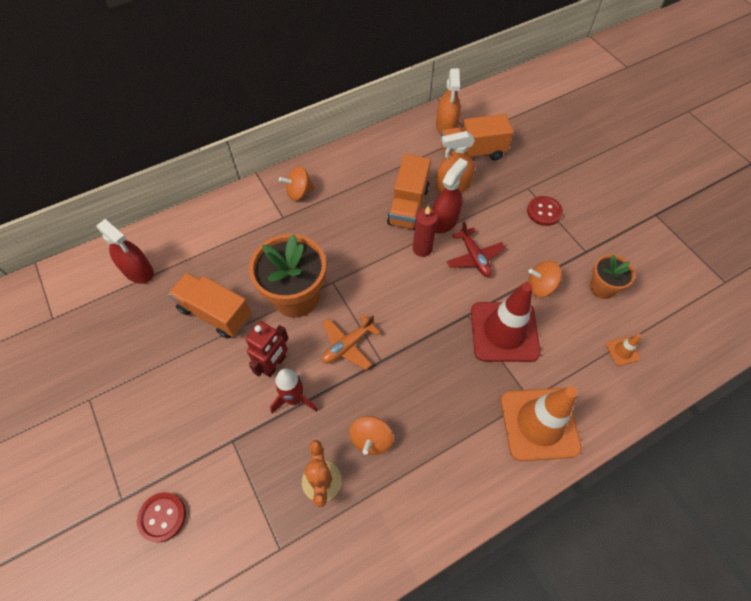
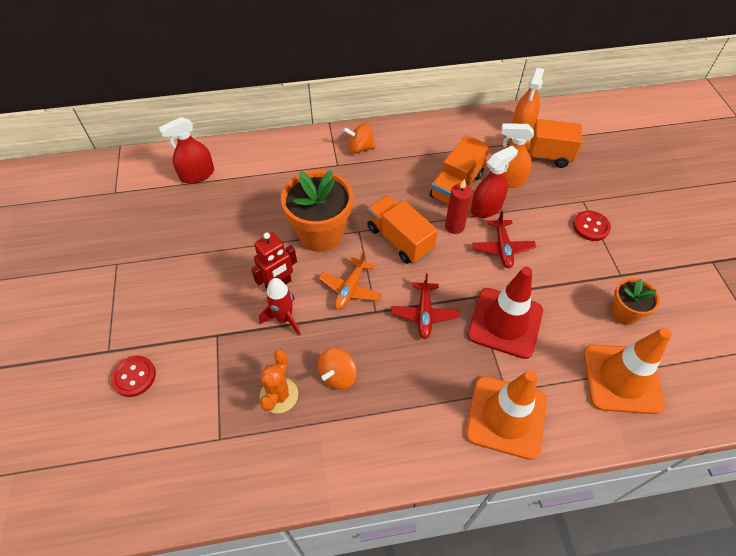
camera: 20 degrees right, 5 degrees down
red spray bottle [97,219,154,284] -> red spray bottle turned 90 degrees clockwise [159,117,214,184]
orange truck [168,273,252,339] -> orange truck moved to [367,195,438,264]
orange plane [322,314,380,370] -> orange plane turned 45 degrees counterclockwise [319,251,382,310]
orange spinning top [528,261,562,297] -> none
orange traffic cone [606,334,641,366] -> orange traffic cone [584,328,672,414], size x2.43
none -> red plane [391,273,459,339]

